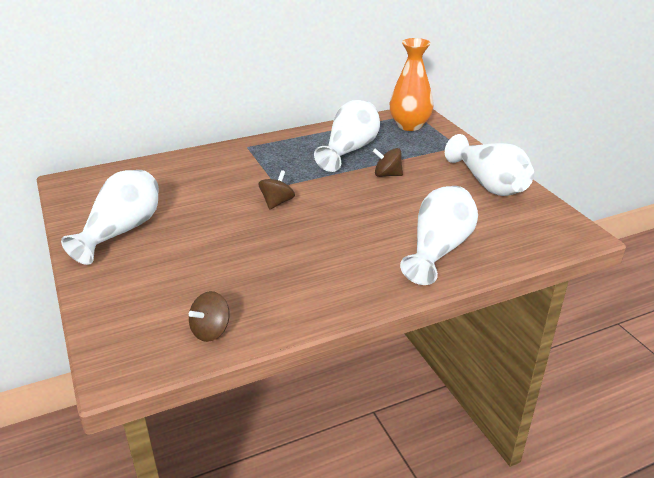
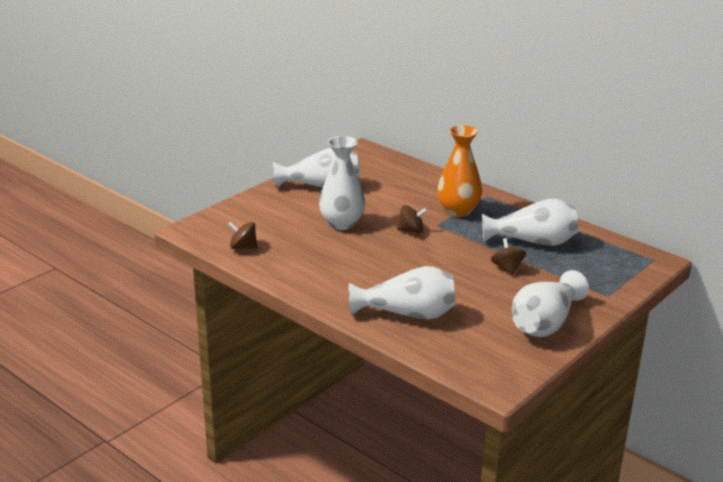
camera: 65 degrees right, 5 degrees down
orange vase [389,38,433,131] -> orange vase moved to [437,125,482,217]
none -> white vase [319,136,365,230]

